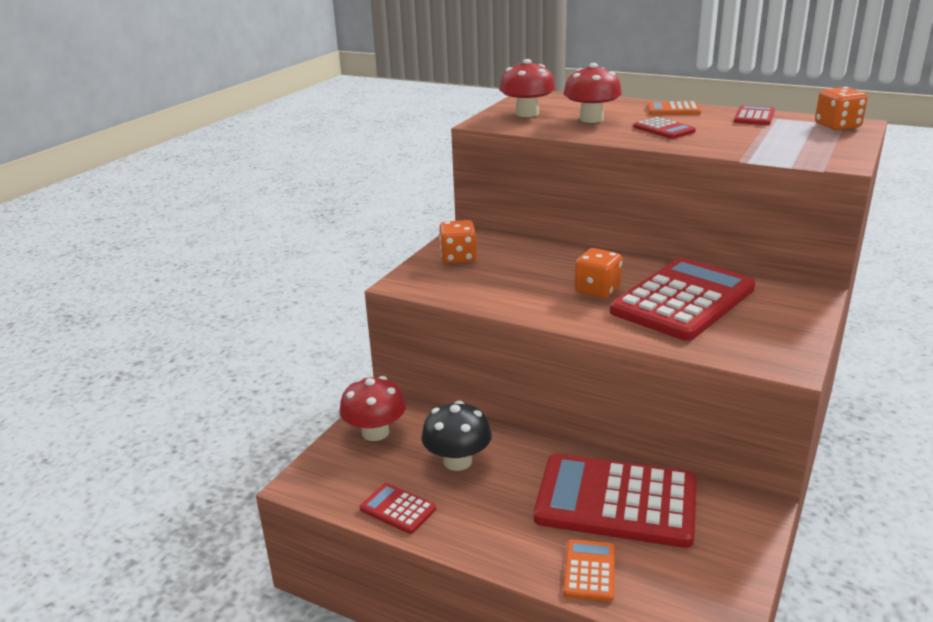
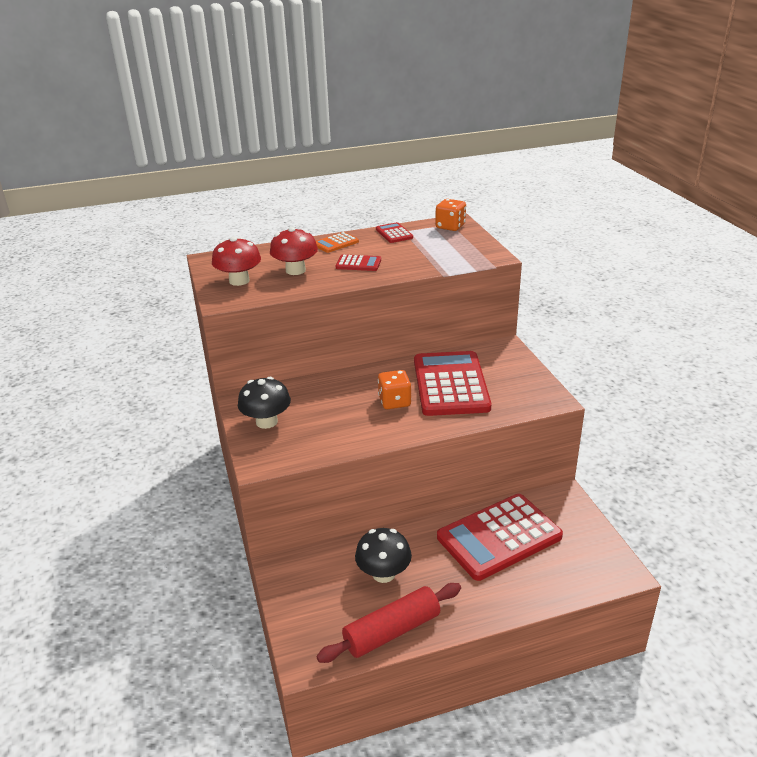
camera: 45 degrees left, 5 degrees up
red mushroom [339,376,406,441] -> none
red calculator [360,483,436,534] -> red rolling pin [316,583,461,663]
orange dice [439,220,477,263] -> black mushroom [238,377,291,429]
orange calculator [563,539,615,602] -> none

